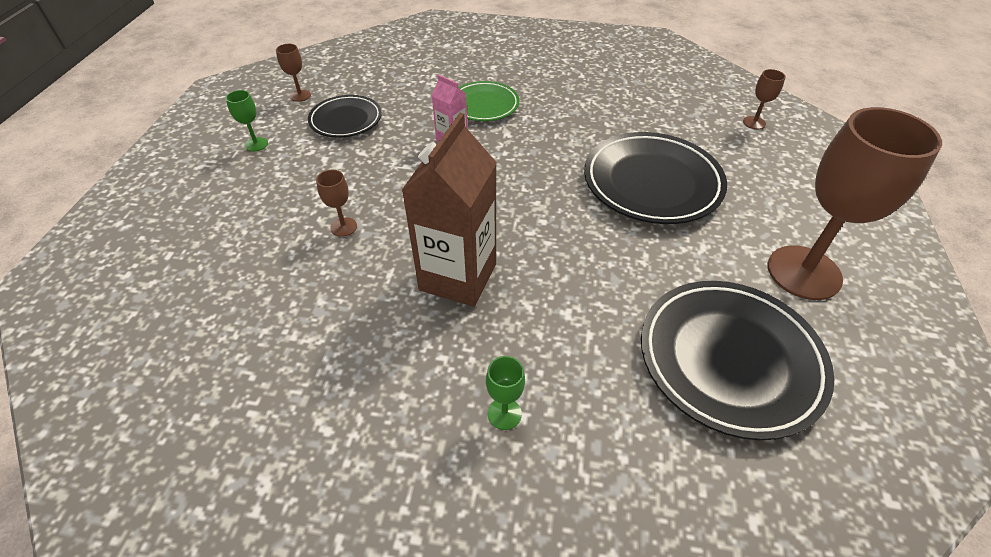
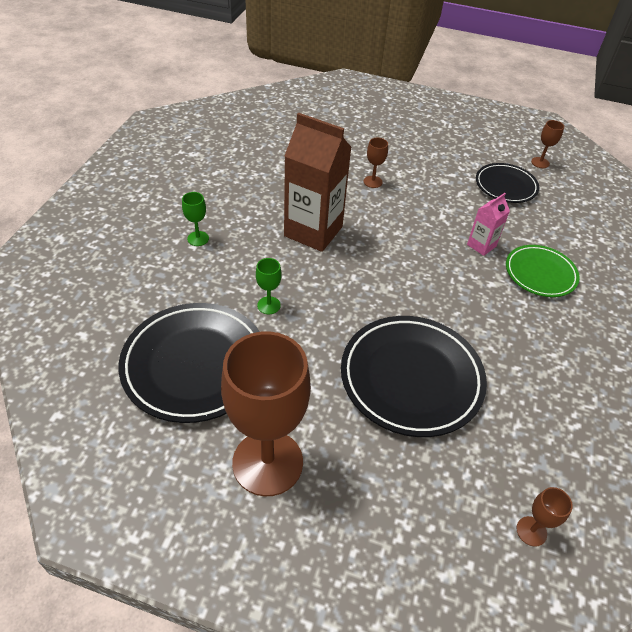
camera: 95 degrees right, 0 degrees up
green goblet [226,90,268,152] -> green goblet moved to [256,258,281,314]

